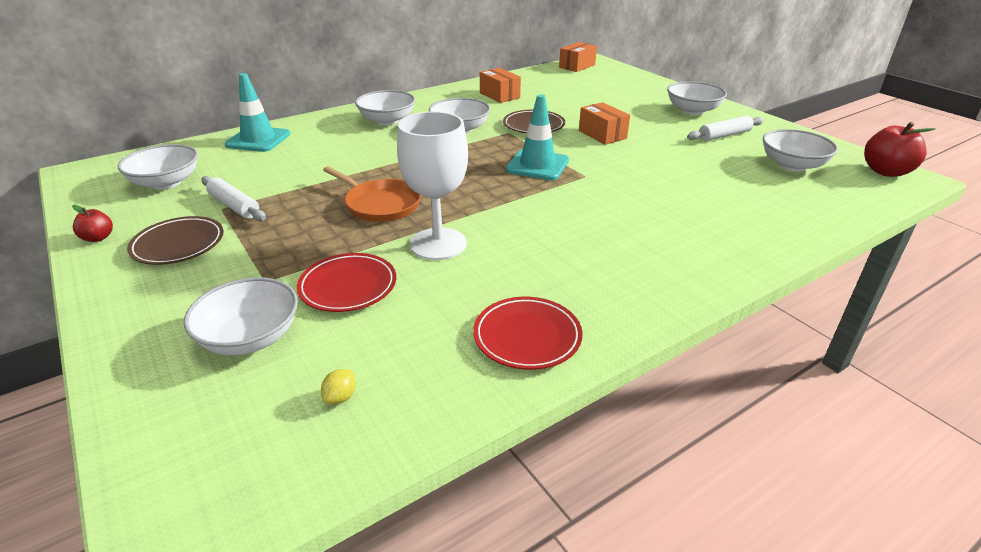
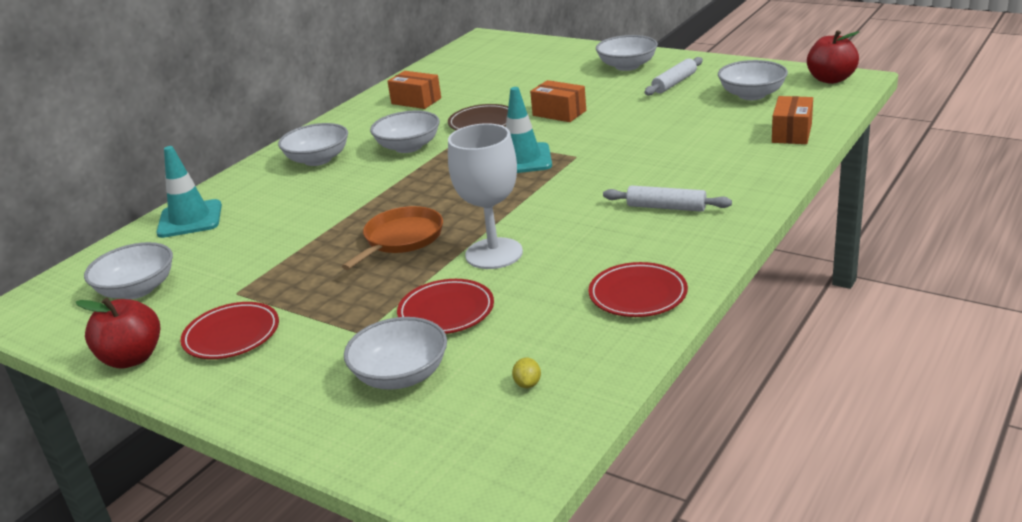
camera: 20 degrees left, 5 degrees down
red apple [72,205,113,242] -> red apple [75,298,160,369], size x1.84
brown plate [127,216,224,265] -> red plate [180,302,279,359]
white rolling pin [201,176,266,221] -> white rolling pin moved to [603,185,732,212]
orange pan [323,166,421,222] -> orange pan turned 75 degrees counterclockwise [342,206,443,270]
orange box [559,42,597,72] -> orange box moved to [772,96,813,144]

